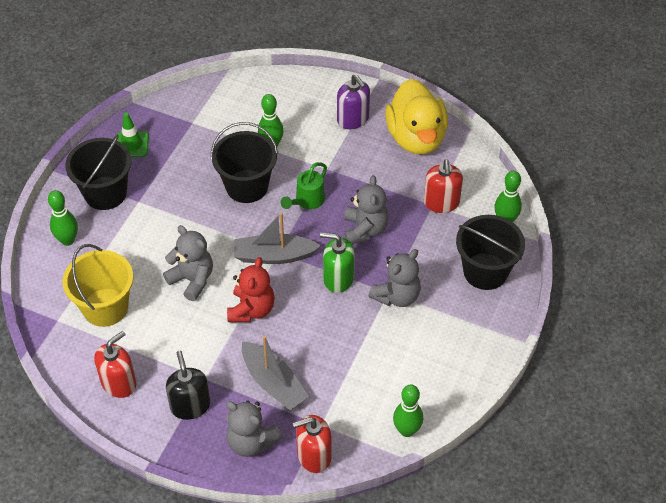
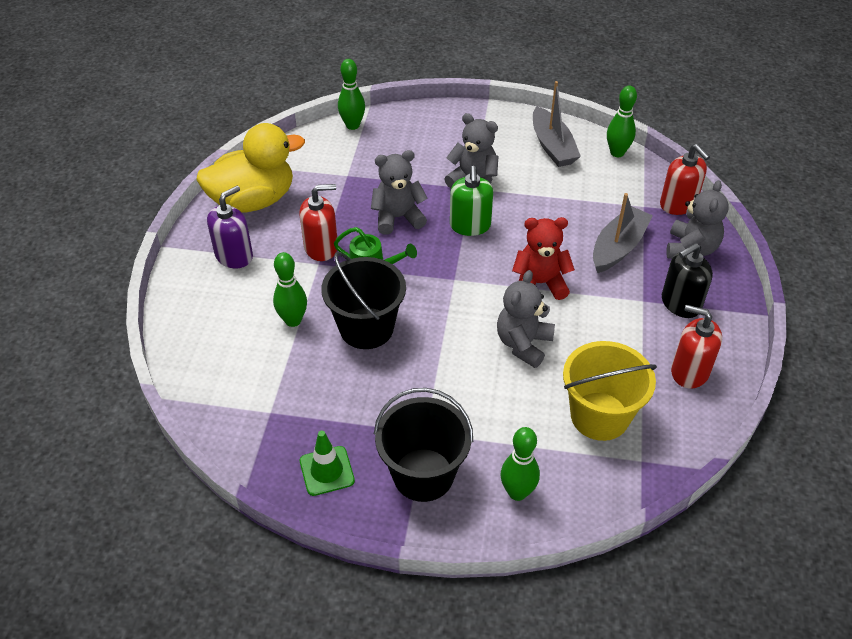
camera: 105 degrees left, 5 degrees down
grey boat [234,212,321,264] -> grey boat moved to [533,81,581,167]
red soap dispenser [424,159,463,213] -> red soap dispenser moved to [299,184,337,261]
black bucket [456,215,525,290] -> none

